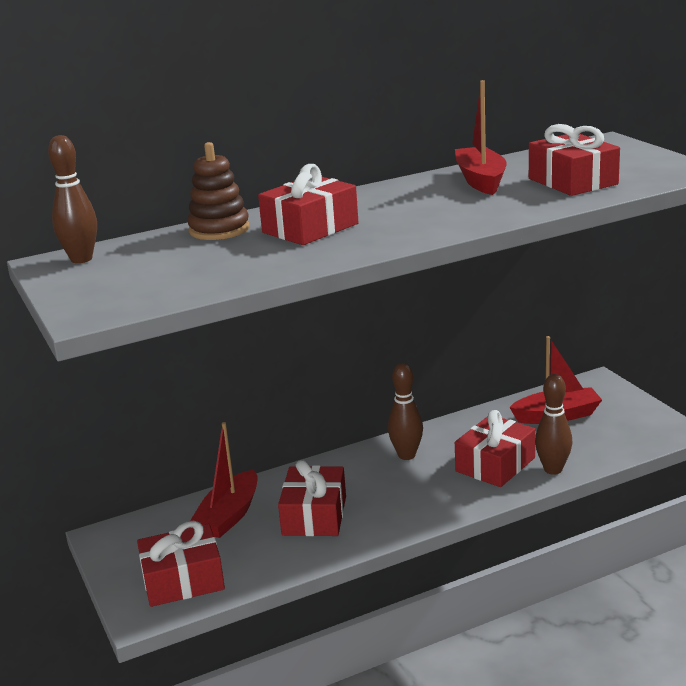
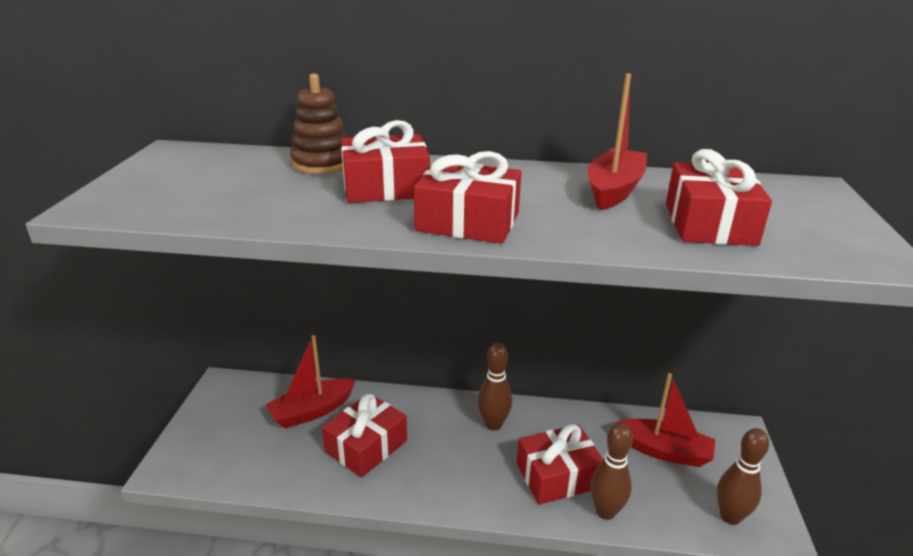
camera: 30 degrees right, 5 degrees up
brown bowling pin [48,135,97,263] -> brown bowling pin moved to [717,428,769,525]
red gift [137,521,225,607] -> red gift moved to [414,151,521,244]

